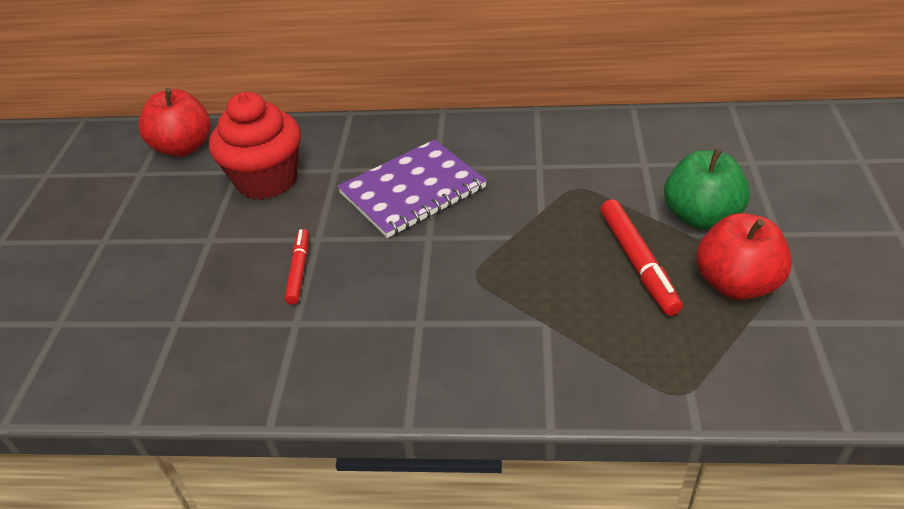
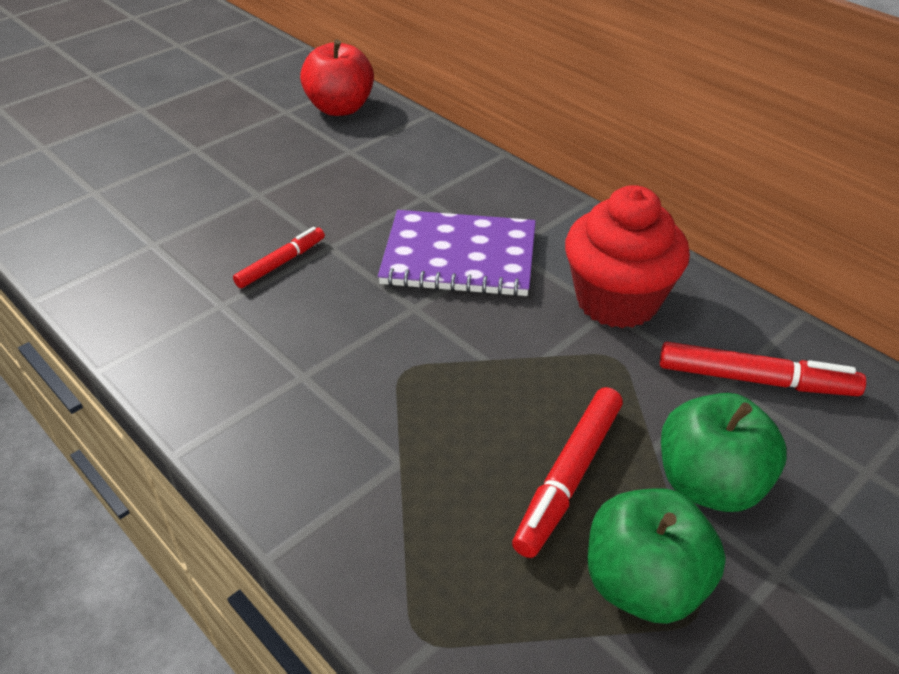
camera: 40 degrees right, 0 degrees up
red cupcake [209,92,301,199] -> red cupcake moved to [565,185,690,328]
red apple [696,213,792,300] -> green apple [588,488,726,624]
none -> red marker [660,342,866,396]

